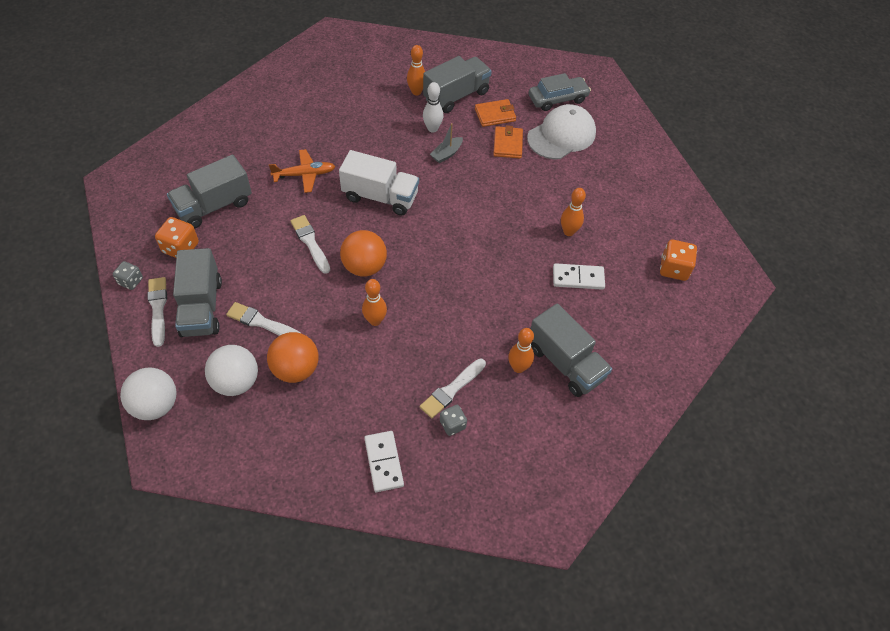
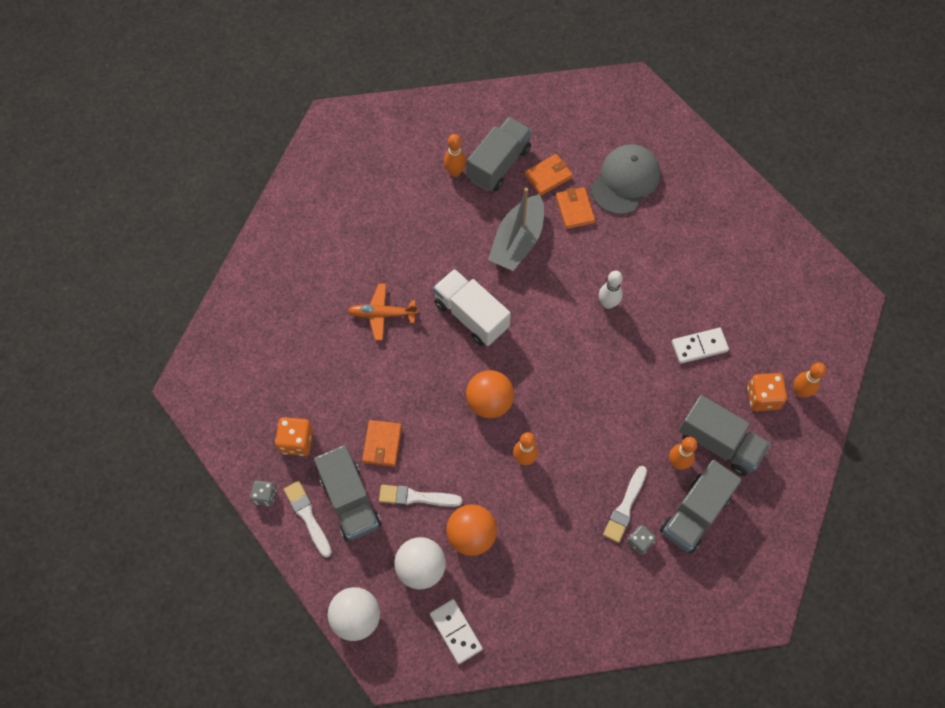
camera: 15 degrees left, 10 degrees up
grey truck [167,155,252,229] -> grey truck moved to [660,460,742,553]
orange plane [269,149,335,193] -> orange plane turned 150 degrees counterclockwise [348,284,418,341]
white brush [290,215,330,274] -> none
white truck [339,150,419,215] -> white truck turned 135 degrees counterclockwise [433,269,511,346]
white domino [364,431,404,492] -> white domino moved to [430,599,483,664]
white bowling pin [423,82,443,132] -> white bowling pin moved to [599,271,623,309]
grey boat [430,123,463,163] -> grey boat [488,188,544,271], size x2.05
white cap [527,104,596,159] -> grey cap [591,144,660,215]
grey car [529,73,591,111] -> none
orange bowling pin [561,188,586,236] -> orange bowling pin moved to [793,363,826,397]
orange dice [660,240,697,281] -> orange dice moved to [747,373,787,411]
none -> orange wallet [362,420,402,466]

